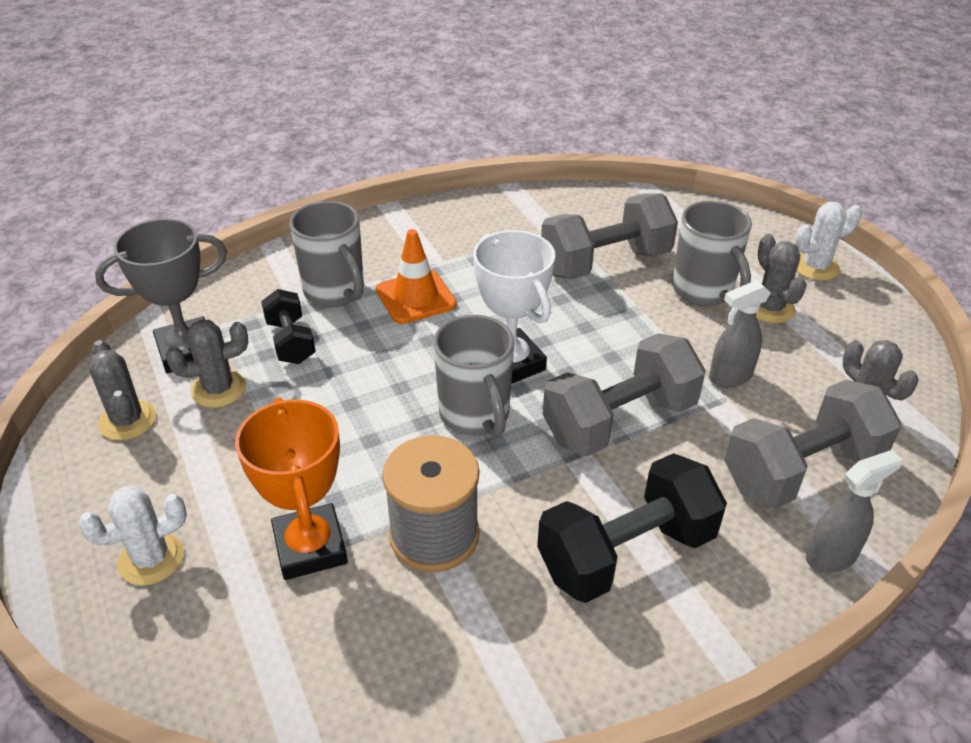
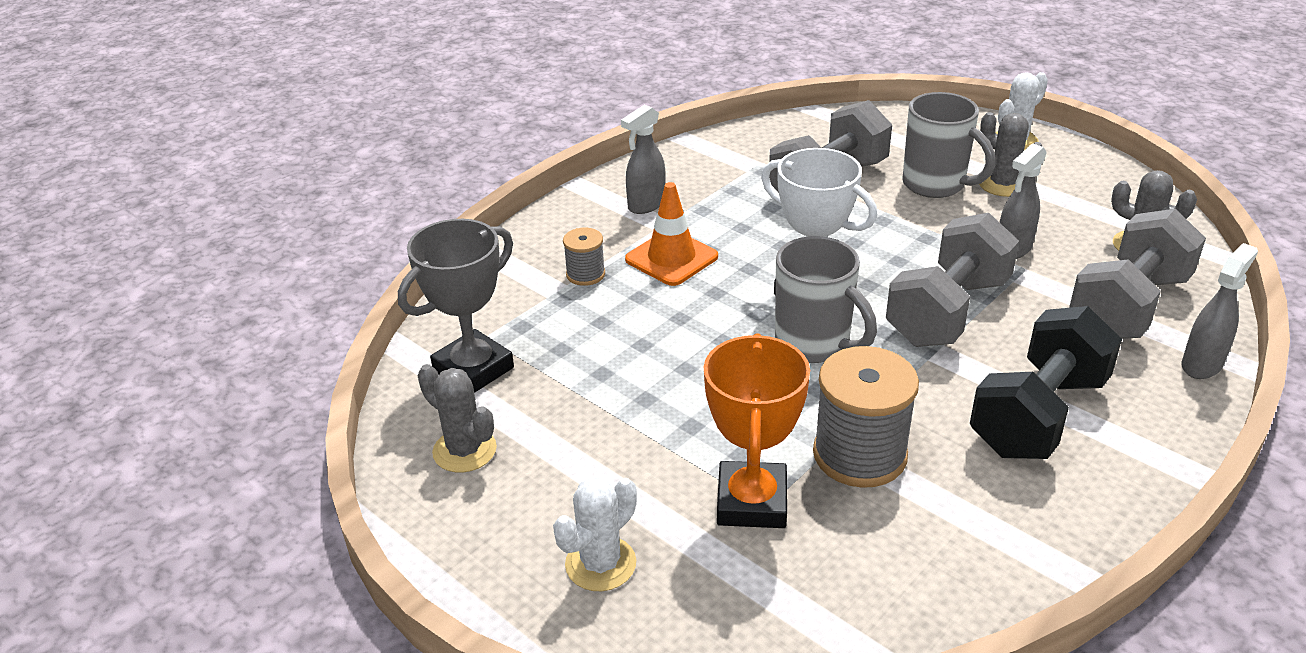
camera: 20 degrees left, 5 degrees down
grey cactus [166,320,248,408] -> none
orange trophy [235,397,348,580] -> orange trophy turned 45 degrees clockwise [704,333,810,528]
black dumbbell [261,289,316,364] -> none
grey mug [289,201,364,307] -> grey spool [563,228,605,286]
none -> grey spray bottle [621,105,666,214]

